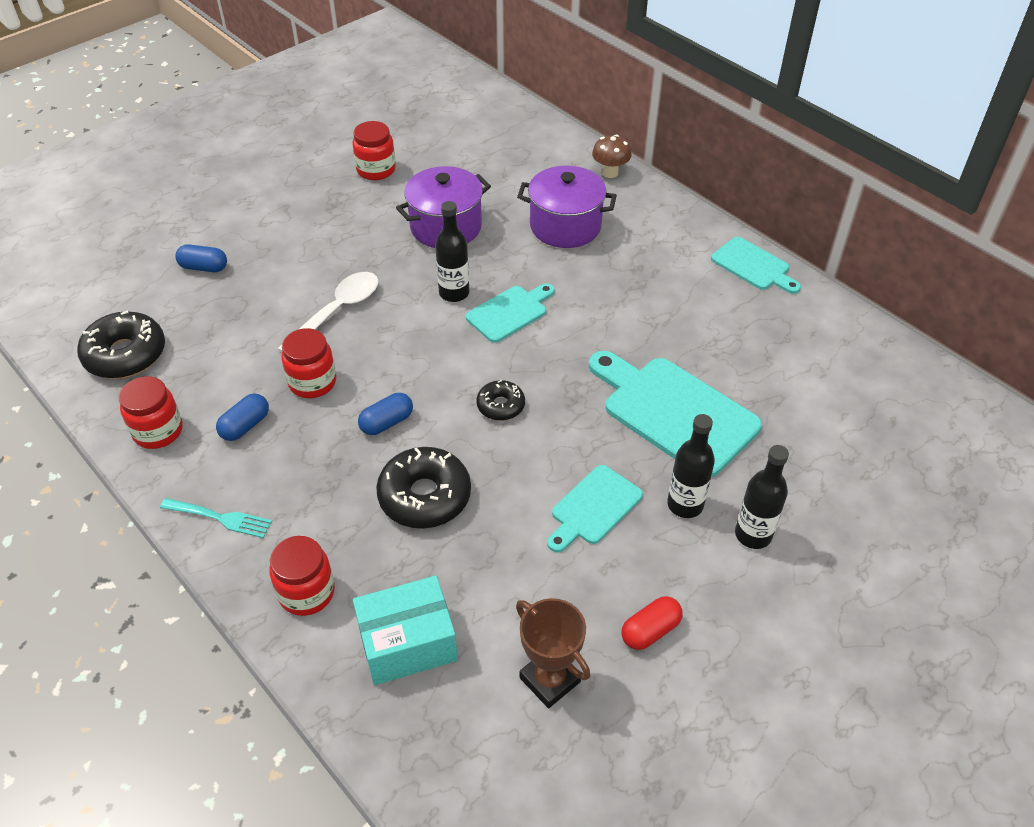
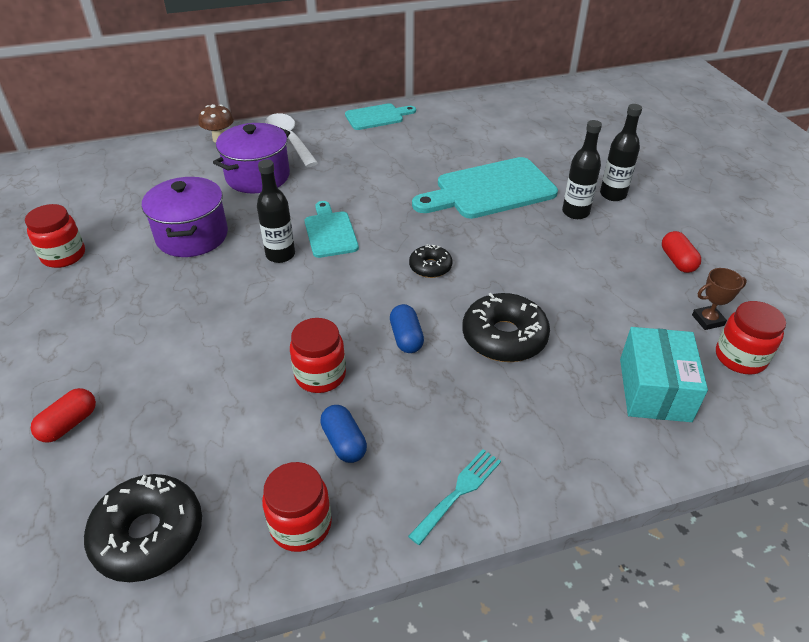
camera: 65 degrees left, 5 degrees down
blue capsule [175,244,227,272] -> red capsule [31,388,96,443]
red jar [270,536,335,616] -> red jar moved to [716,301,786,375]
white spoon [277,272,379,353] -> white spoon moved to [266,113,318,167]
brown trophy [516,598,590,708] -> brown trophy [692,268,747,330], size x0.66
turquoise cutting board [547,465,643,552] -> none

